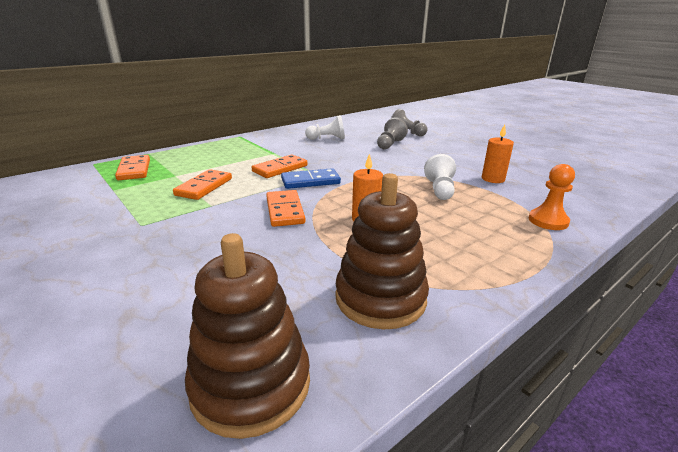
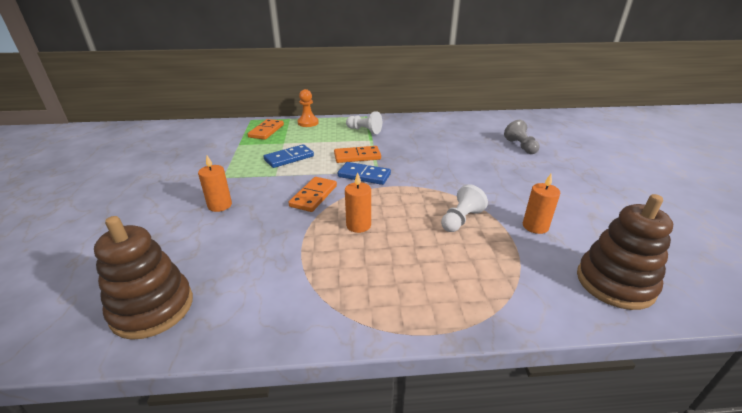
camera: 35 degrees right, 5 degrees up
orange domino [173,169,232,200] -> blue domino [263,144,314,168]
white pawn [305,115,345,140] -> white pawn moved to [346,112,382,134]
brown stacking toy [335,173,429,329] -> brown stacking toy moved to [577,194,673,310]
grey pawn [377,117,408,149] -> none
orange pawn [529,164,575,230] -> orange pawn moved to [297,89,319,127]
none -> orange candle [198,155,232,212]

